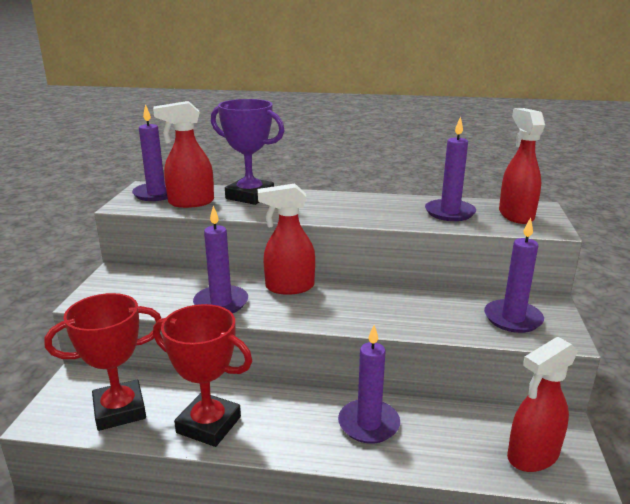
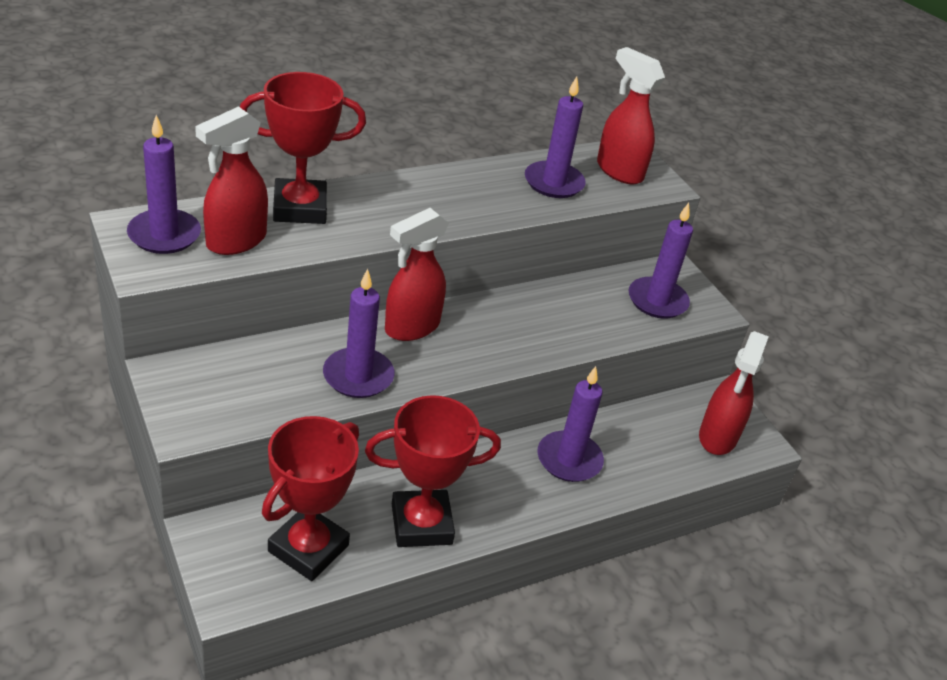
camera: 40 degrees left, 15 degrees up
purple trophy [211,99,285,205] -> red trophy [240,72,366,224]

